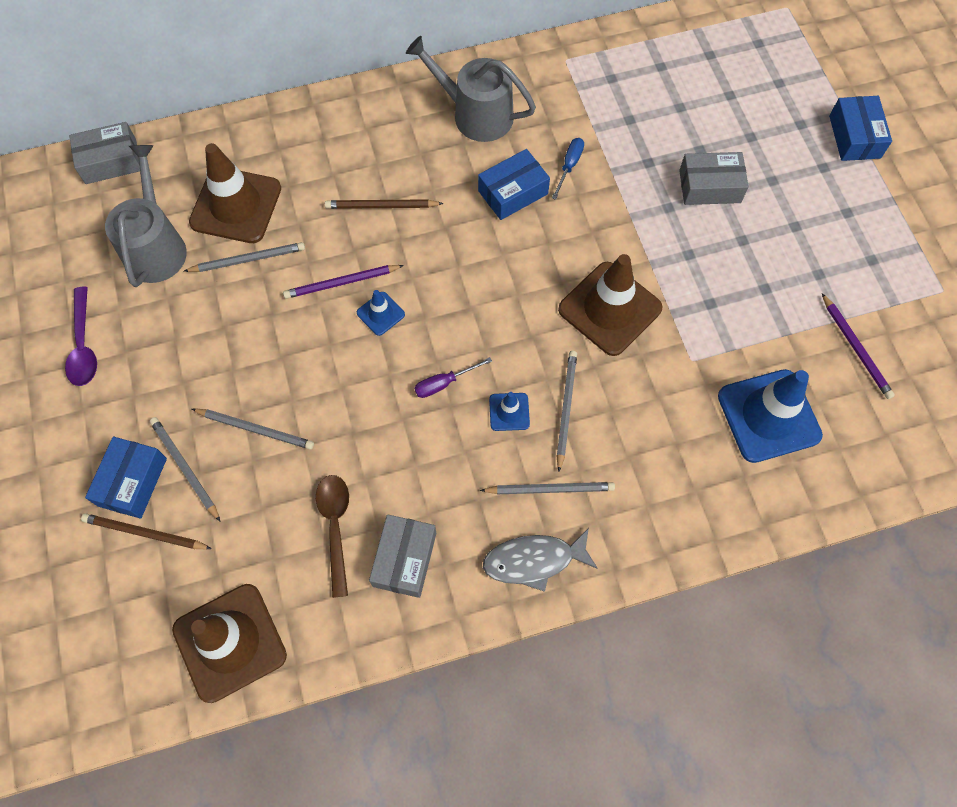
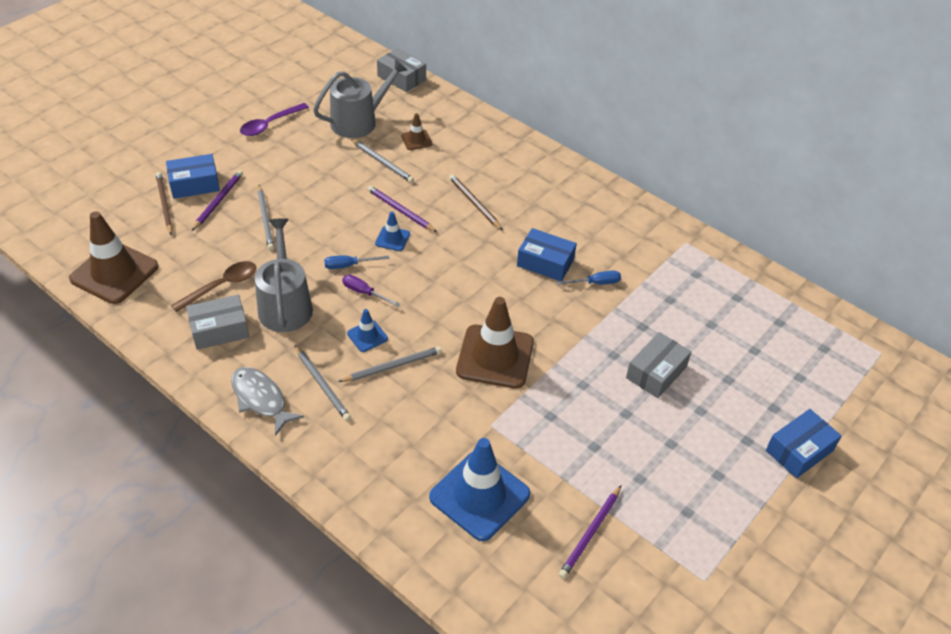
camera: 55 degrees right, 20 degrees down
grey pencil [150,417,220,521] -> purple pencil [192,170,243,231]
brown traffic cone [189,143,281,243] -> brown traffic cone [401,113,432,150], size x0.47
grey watering can [406,36,536,142] -> grey watering can moved to [255,218,313,332]
grey box [679,152,749,205] -> grey box turned 75 degrees clockwise [626,332,691,398]
none -> blue screwdriver [324,255,390,269]

